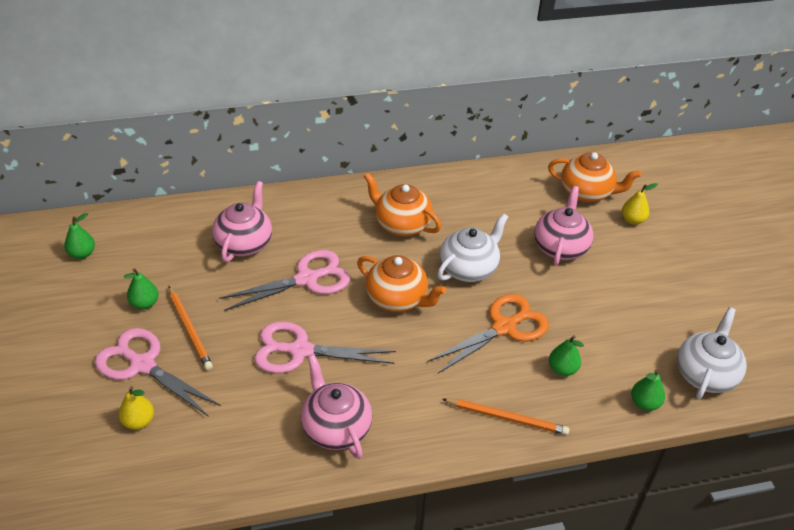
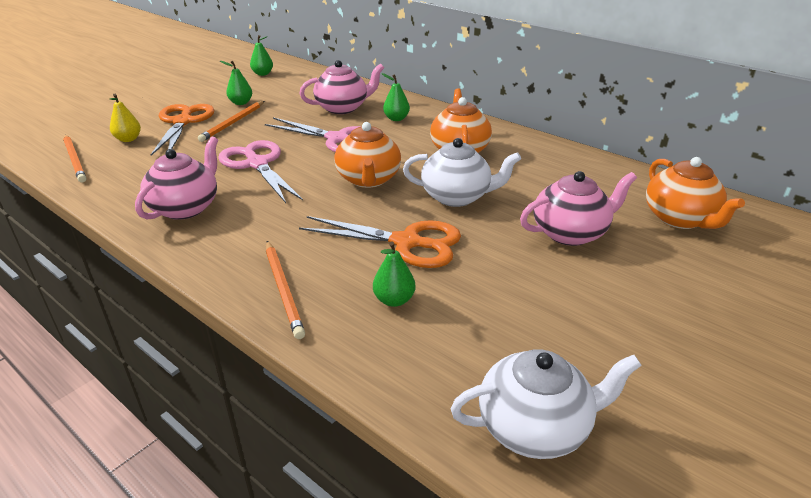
camera: 55 degrees right, 10 degrees down
pink scissors [95,328,221,417] -> orange scissors [151,104,215,156]
yellow pear [622,183,658,225] -> none
green pear [631,369,665,411] -> green pear moved to [382,73,410,121]
none -> orange pencil [63,135,86,182]

